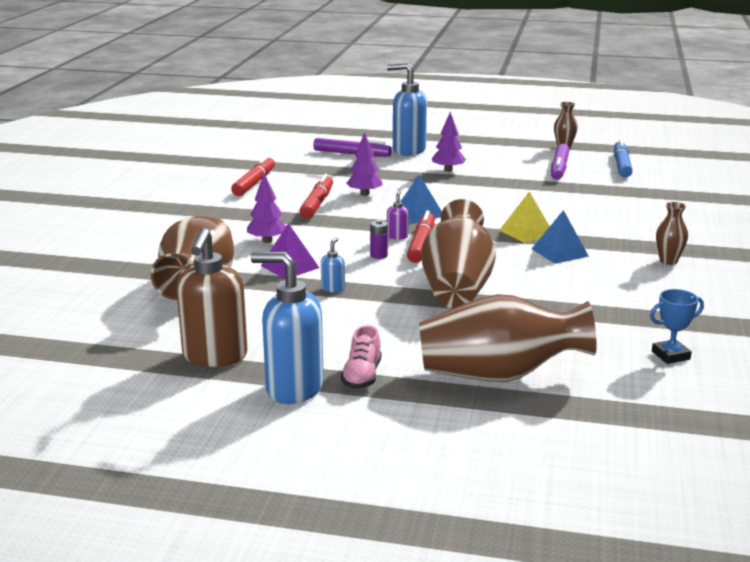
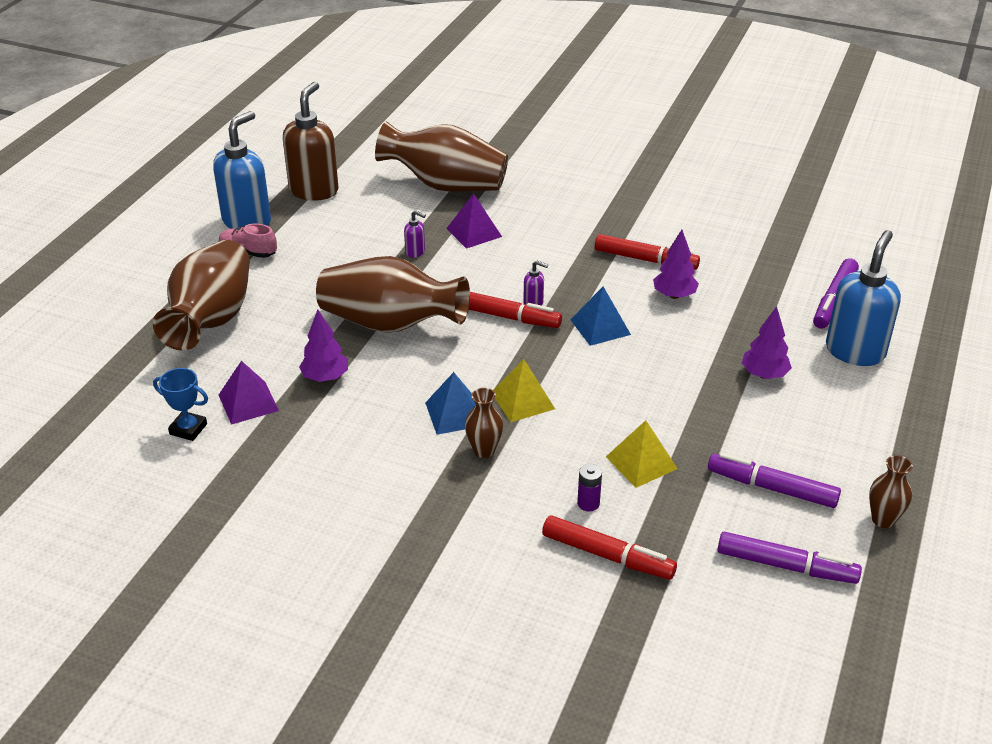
camera: 100 degrees right, 15 degrees up
brown soap dispenser [176,228,247,367] -> brown soap dispenser turned 90 degrees clockwise [283,82,339,200]
red marker [231,156,275,196] -> red marker moved to [542,515,677,580]
purple tree [247,173,286,243] -> purple tree moved to [299,309,348,382]
blue soap dispenser [321,237,345,292] -> purple soap dispenser [404,210,426,258]
purple battery [370,220,388,259] -> purple battery moved to [577,464,602,511]
blue marker [614,139,633,178] -> purple marker [718,531,862,584]
blue trophy [650,289,704,364] -> blue trophy turned 60 degrees counterclockwise [153,368,208,441]
brown vase [656,202,688,265] -> brown vase moved to [465,388,503,458]
none -> purple pyramid [219,361,279,425]
none -> yellow pyramid [606,420,678,488]

